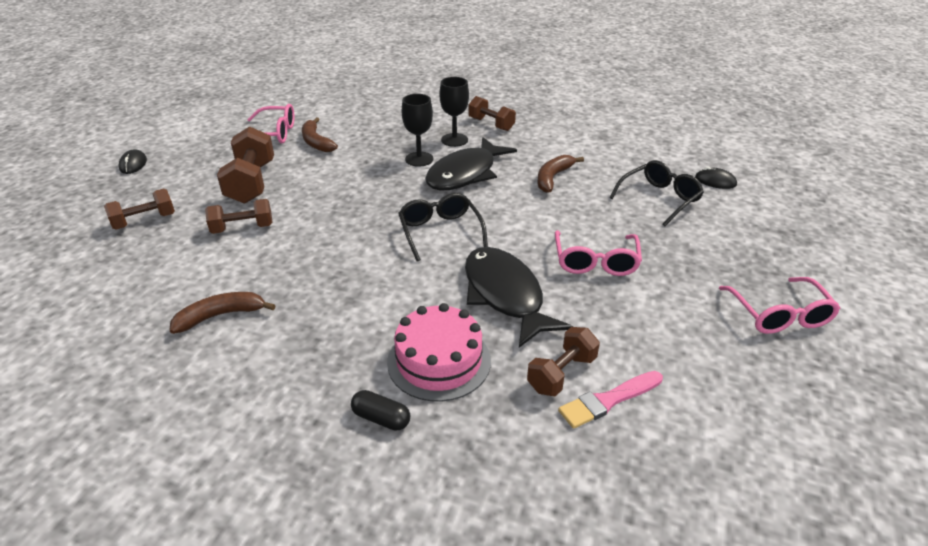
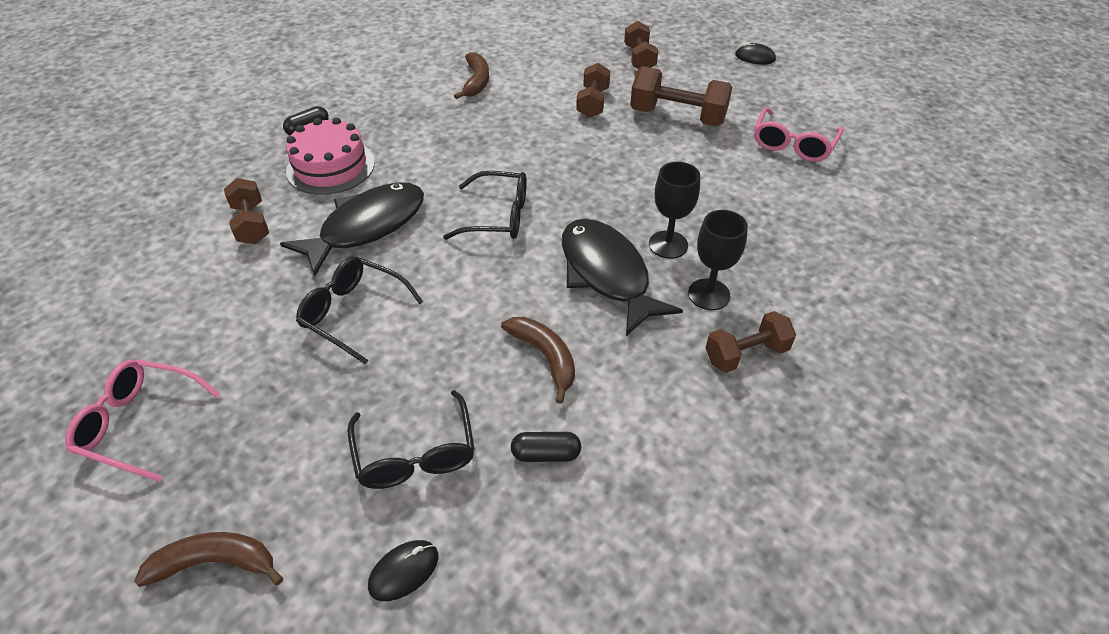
camera: 115 degrees right, 10 degrees up
brown banana [302,117,338,152] -> brown banana moved to [134,532,283,587]
black fish [465,247,573,348] -> black fish turned 45 degrees counterclockwise [280,182,424,277]
pink glasses [555,231,642,276] -> black glasses [296,257,423,364]
pink brush [558,371,663,429] -> none
none -> black capsule [511,432,582,462]

